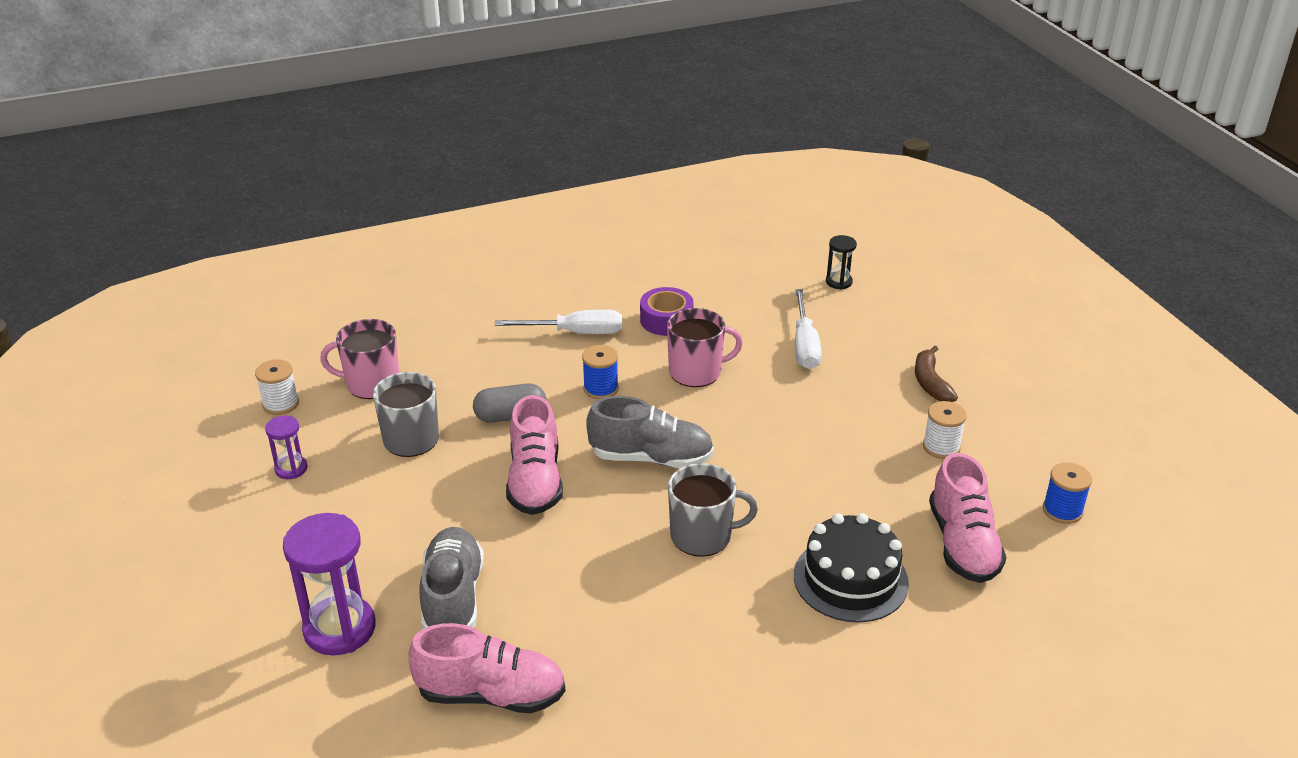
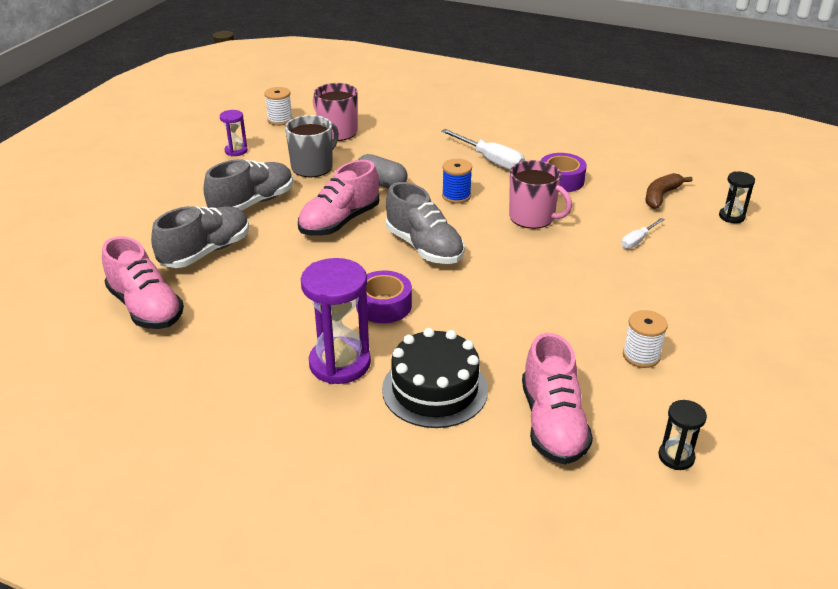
camera: 45 degrees right, 0 degrees up
purple hourglass [283,513,376,655] -> purple hourglass moved to [301,258,371,384]
grey mug [668,463,758,557] -> purple tape [356,271,412,323]
white screwdriver [795,289,822,369] -> white screwdriver [621,218,665,249], size x0.57
brown banana [915,345,958,402] -> brown banana moved to [645,173,692,209]
pink shoe [929,453,1006,583] -> pink shoe turned 45 degrees counterclockwise [522,333,593,465]
blue spool [1043,462,1092,524] -> black hourglass [658,400,707,470]
none -> grey shoe [204,159,293,211]

